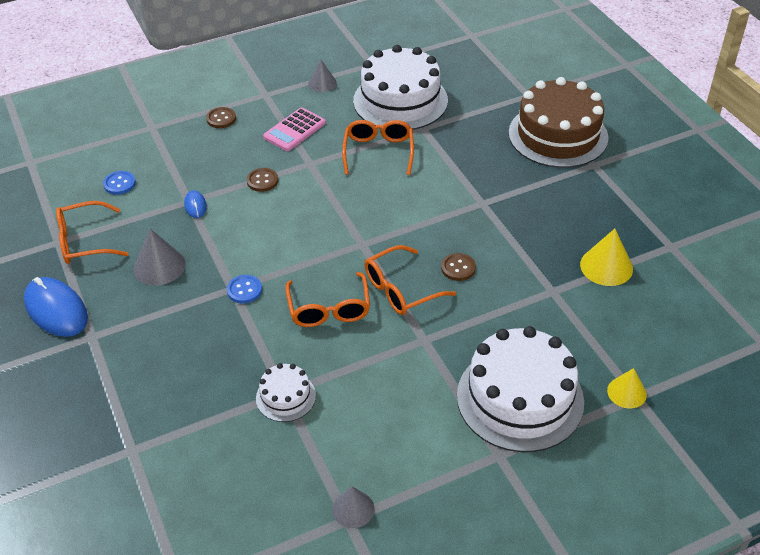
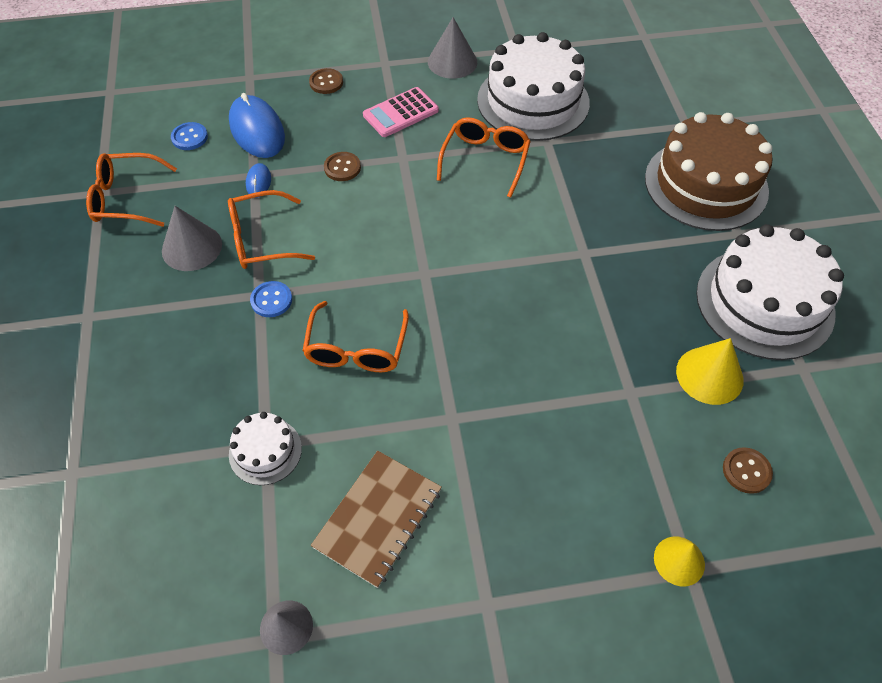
camera: 15 degrees right, 10 degrees up
blue mouse [24,277,88,337] -> blue mouse moved to [229,93,285,158]
grey cone [308,59,337,92] -> grey cone [428,17,477,79], size x1.51
orange glasses [365,245,456,315] -> orange glasses moved to [228,190,315,269]
brown button [441,253,476,281] -> brown button moved to [723,447,773,494]
white cake [457,326,584,452] -> white cake moved to [696,224,844,360]
none -> brown notebook [311,451,442,588]

